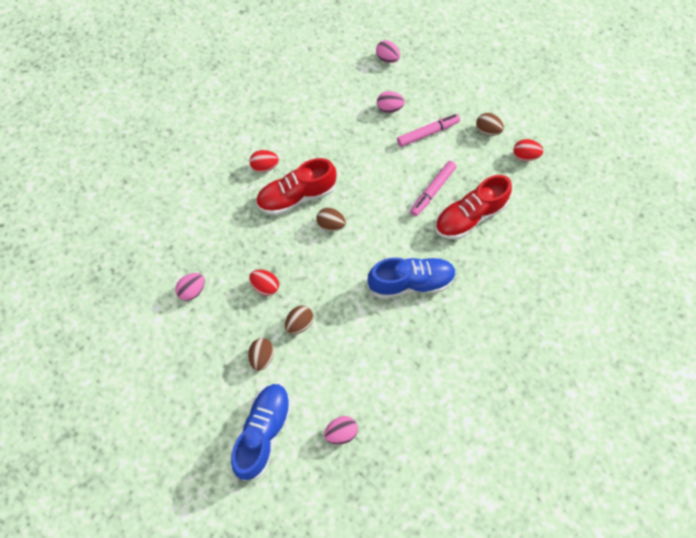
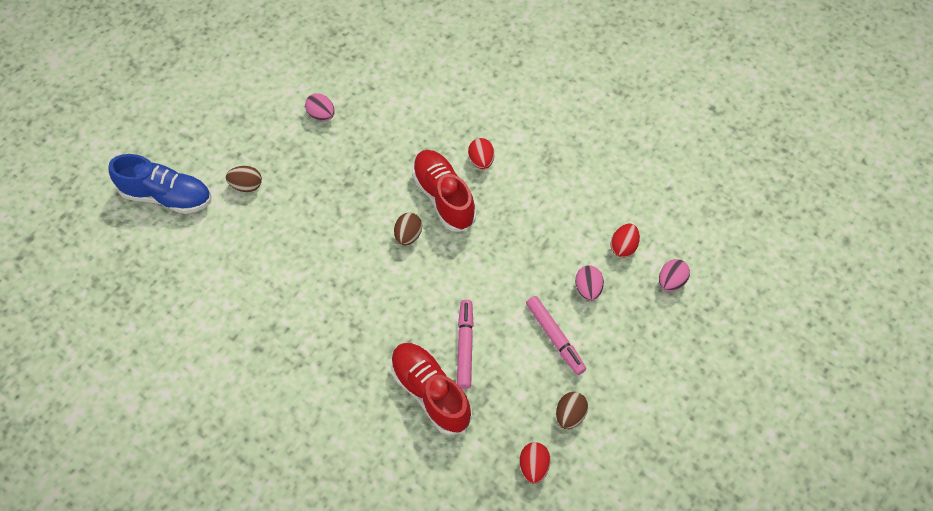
camera: 85 degrees right, 5 degrees down
red egg [249,270,279,296] -> red egg moved to [610,224,640,257]
brown egg [285,306,313,334] -> none
pink egg [324,416,358,444] -> none
blue shoe [367,257,456,299] -> none
pink marker [410,161,457,216] -> pink marker turned 60 degrees clockwise [457,300,474,389]

